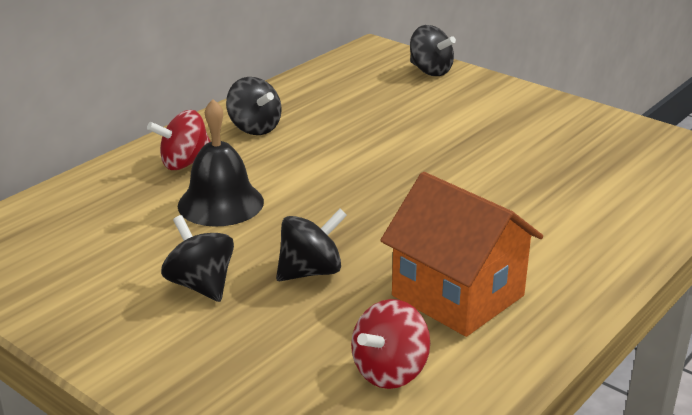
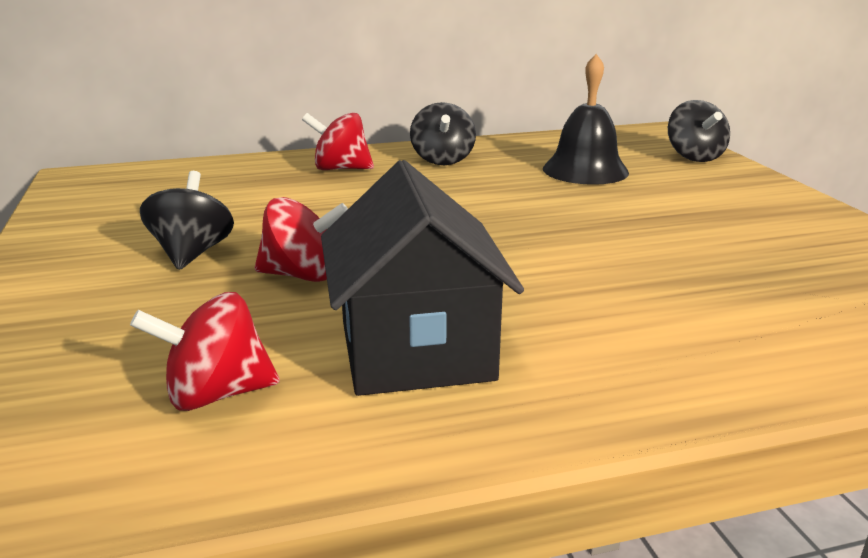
camera: 35 degrees right, 5 degrees down
black bell [178,99,264,227] -> black bell moved to [543,54,629,185]
black spinning top [276,209,347,281] -> red spinning top [255,197,348,282]
orange house [380,172,543,337] -> black house [321,160,524,396]

